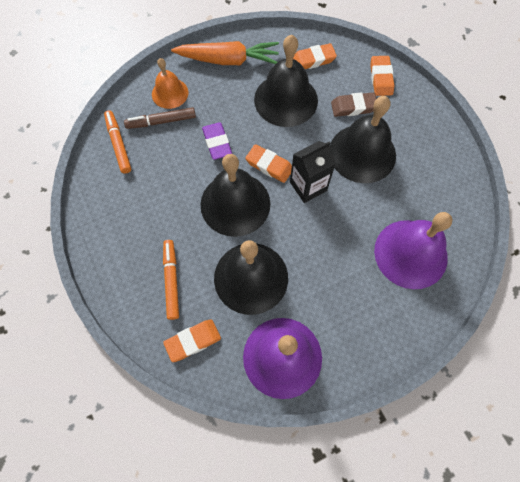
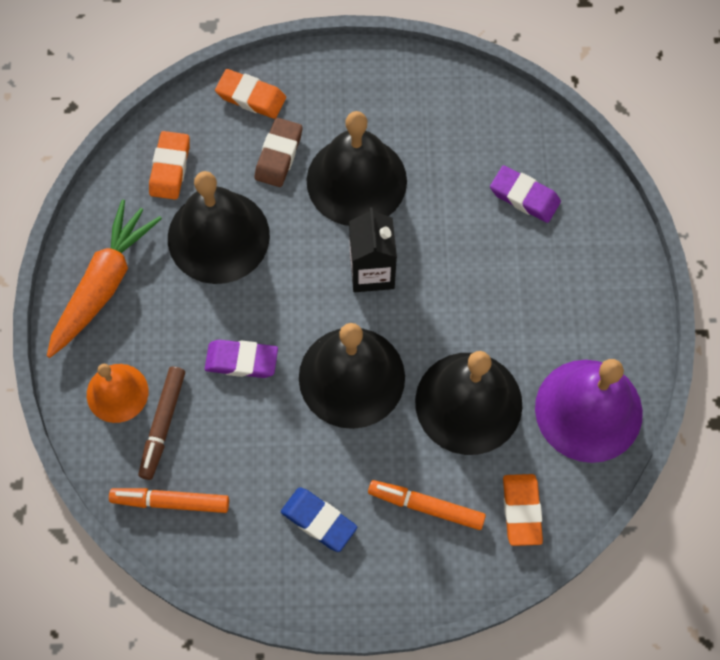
camera: 65 degrees left, 0 degrees up
orange eraser [245,144,292,183] -> none
purple bell [374,212,453,289] -> purple eraser [490,165,561,223]
none -> blue eraser [281,487,357,552]

